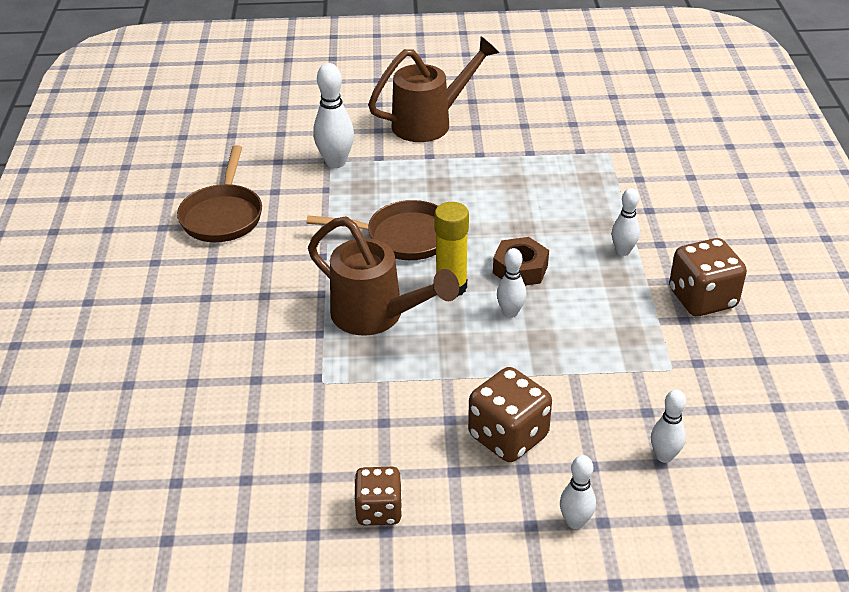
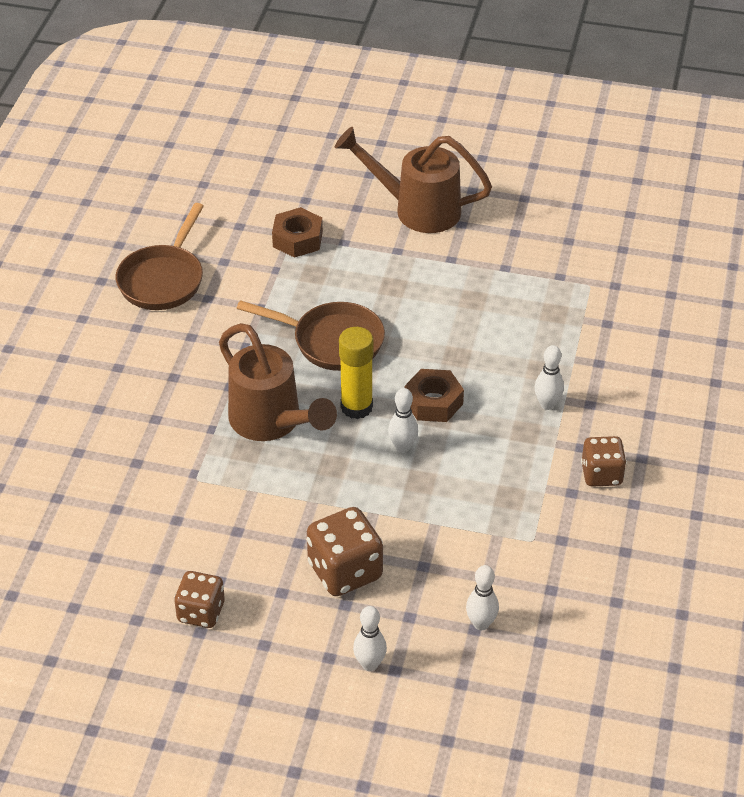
camera: 15 degrees right, 5 degrees up
white bowling pin [313,63,354,168] -> brown nut [272,207,323,258]
brown watering can [368,36,499,142] -> brown watering can turned 150 degrees counterclockwise [335,127,492,233]
brown dice [669,238,747,316] -> brown dice [581,436,627,487], size x0.66

